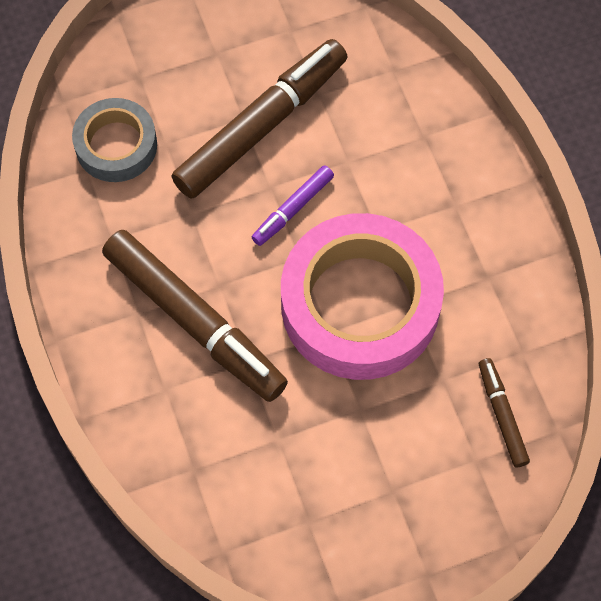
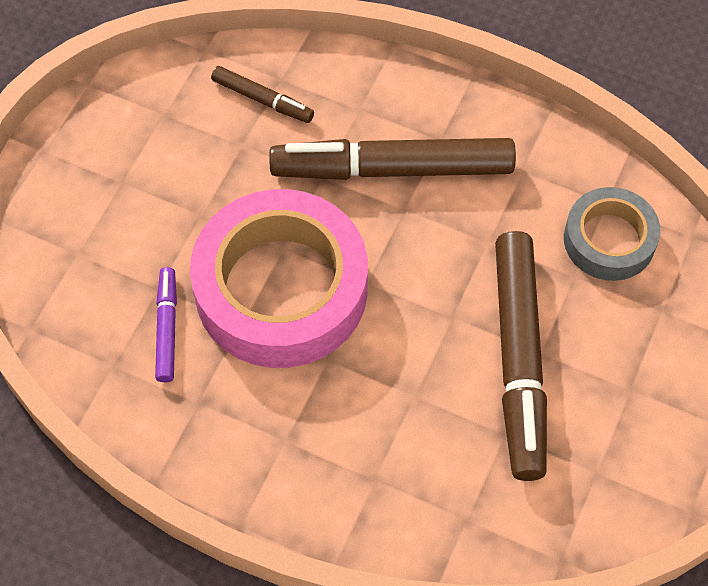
camera: 135 degrees right, 5 degrees down
purple marker [252,165,334,246] -> purple marker moved to [155,267,177,382]
brown marker [479,358,530,467] -> brown marker moved to [211,66,314,123]

